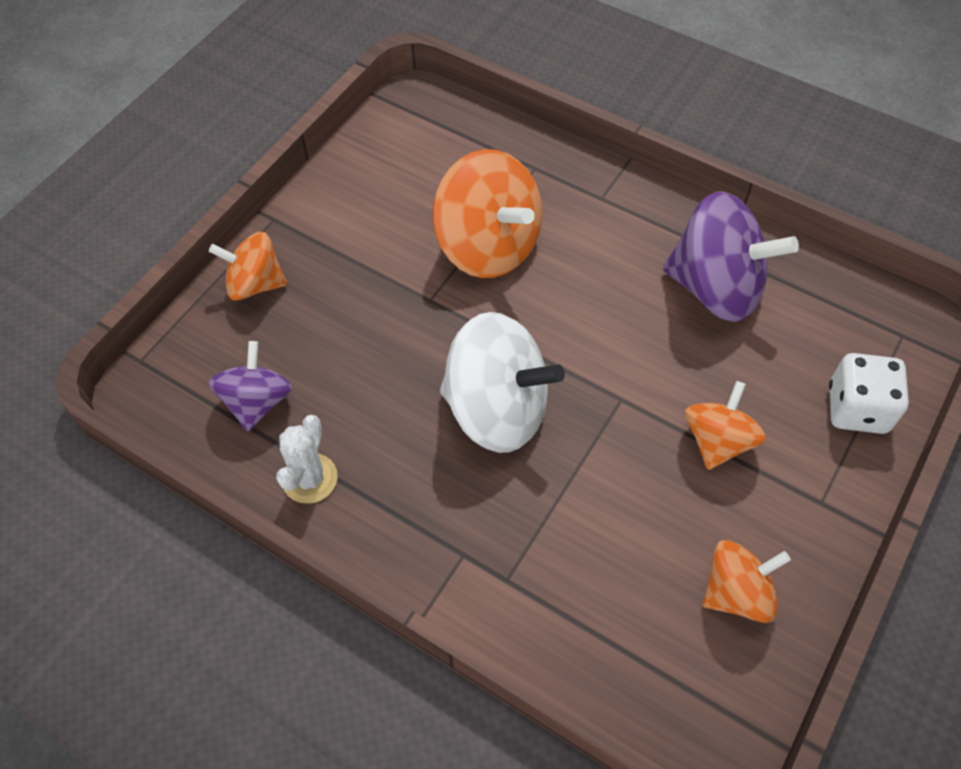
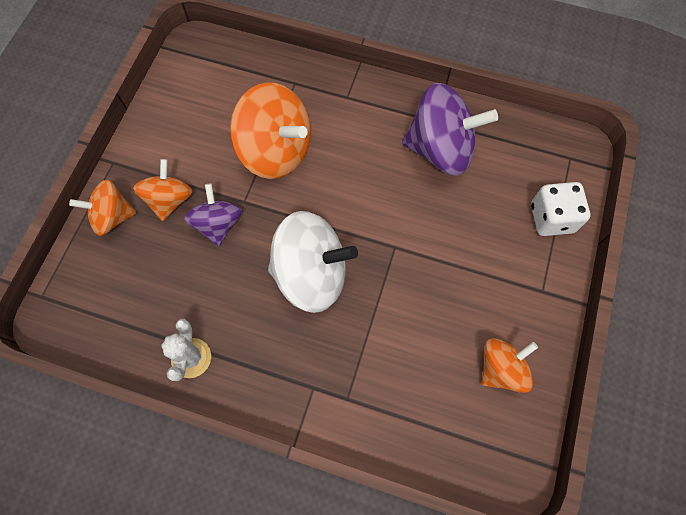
camera: 15 degrees left, 10 degrees up
purple spinning top [209,341,292,431] -> purple spinning top moved to [184,184,242,246]
orange spinning top [685,381,766,470] -> orange spinning top moved to [133,159,192,221]

